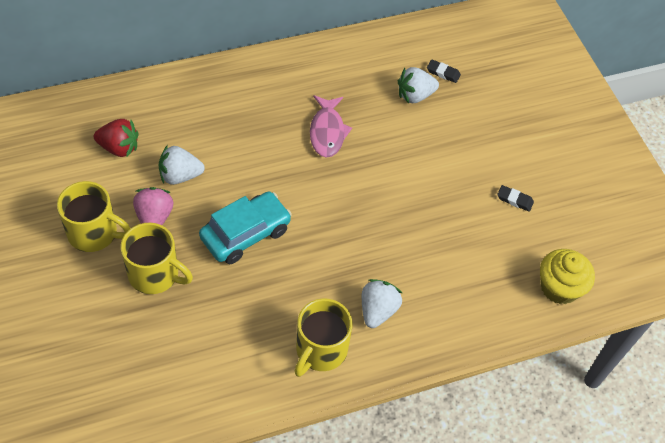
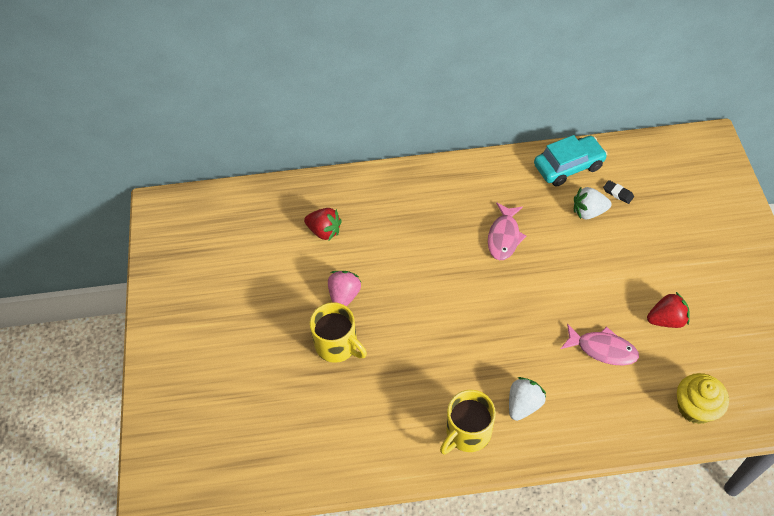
camera: 20 degrees right, 0 degrees up
yellow mug [57,181,131,252] -> none
white strawberry [158,145,205,185] -> none
turquoise car [199,192,292,264] -> turquoise car moved to [534,135,607,186]
black eraser [497,185,534,212] -> red strawberry [647,292,690,328]
none -> pink fish [561,324,639,365]

